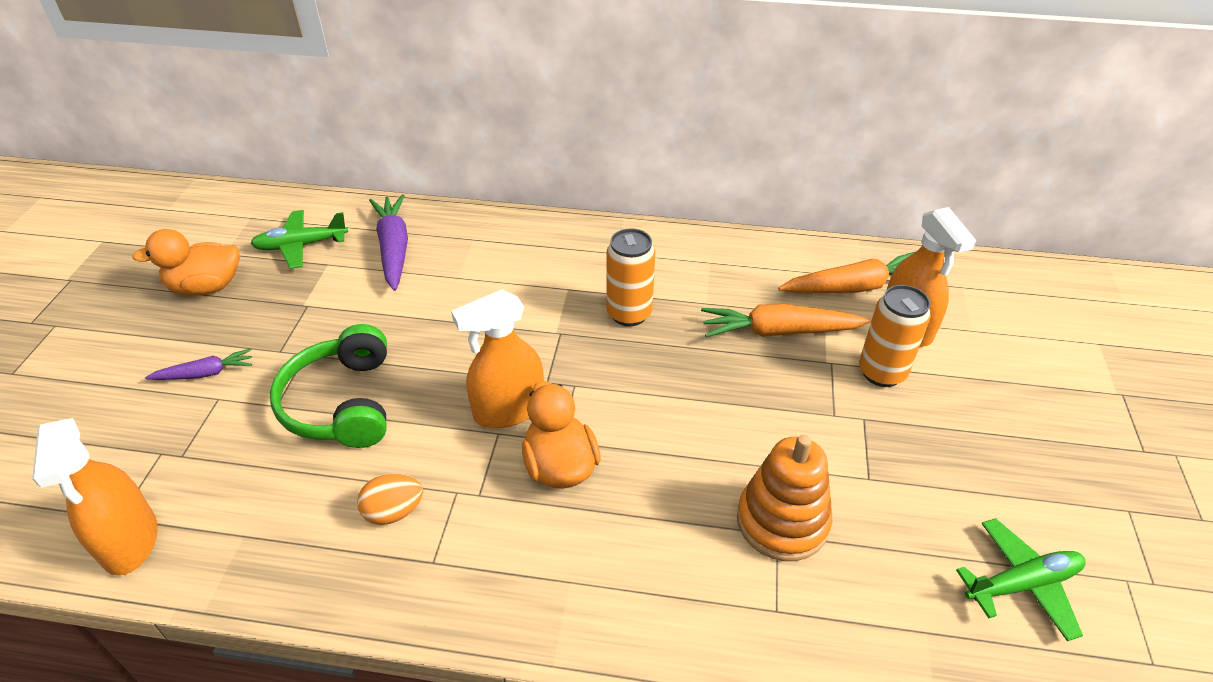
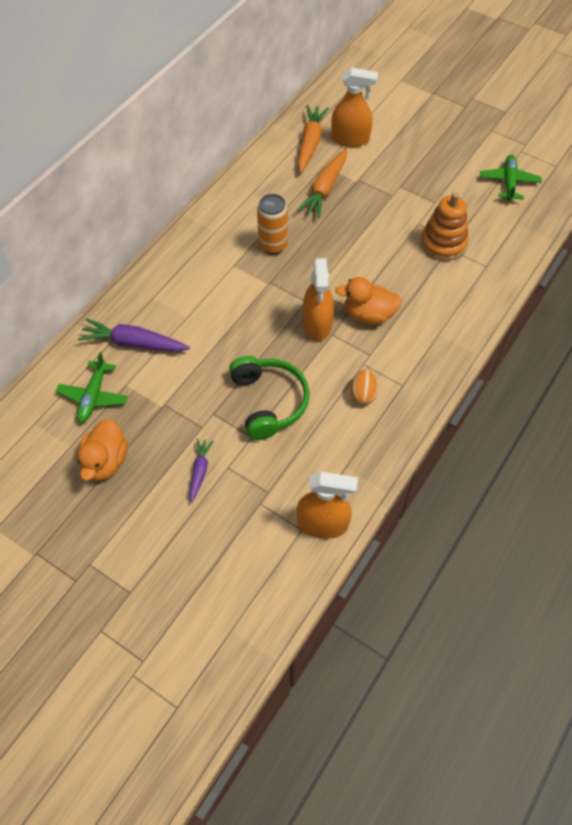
camera: 65 degrees left, 15 degrees up
green headphones [270,324,387,448] -> green headphones turned 120 degrees counterclockwise [229,356,310,440]
orange can [859,285,931,387] -> none

